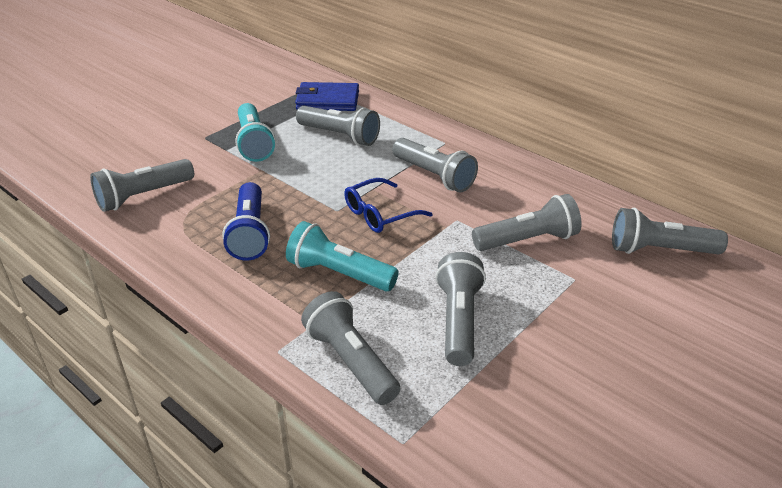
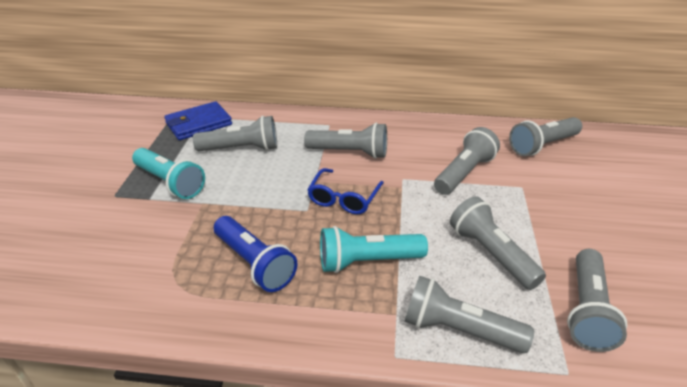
camera: 35 degrees left, 0 degrees up
grey flashlight [90,159,194,212] -> grey flashlight moved to [567,249,627,352]

